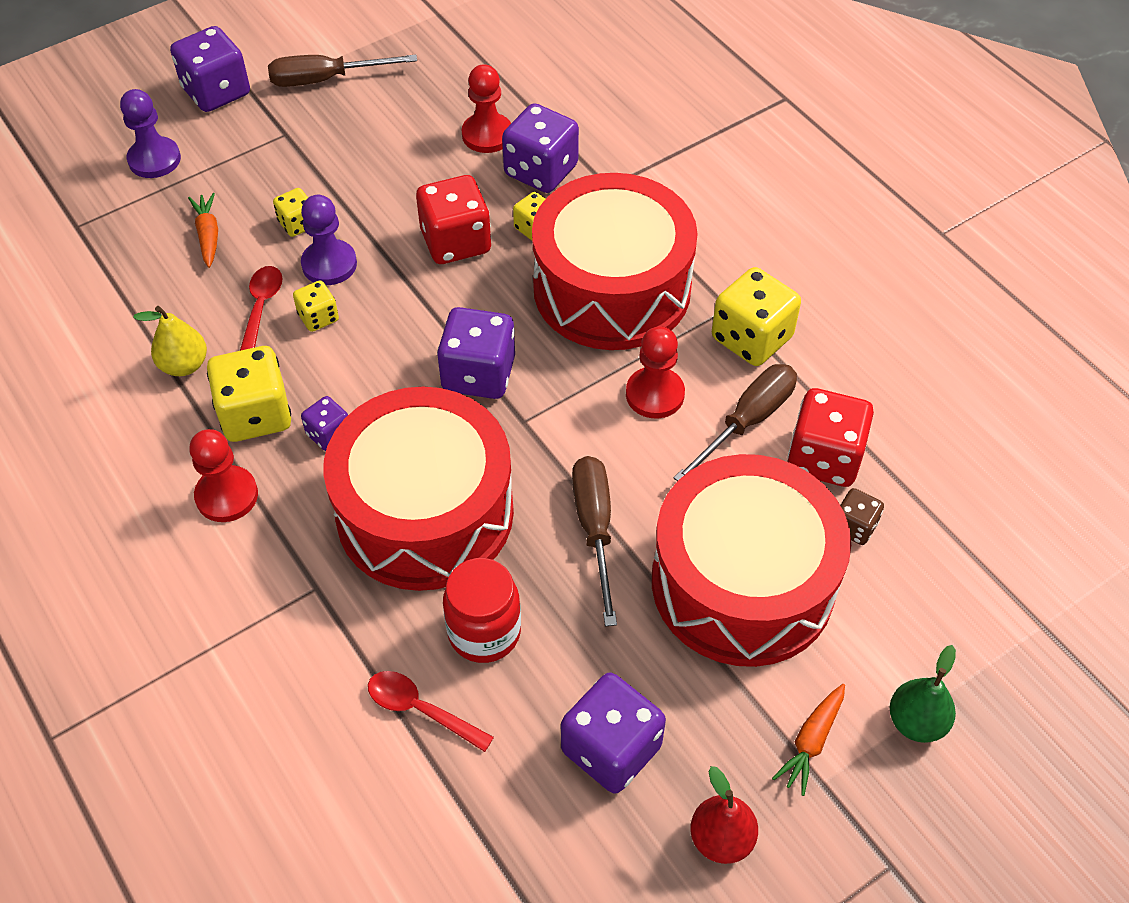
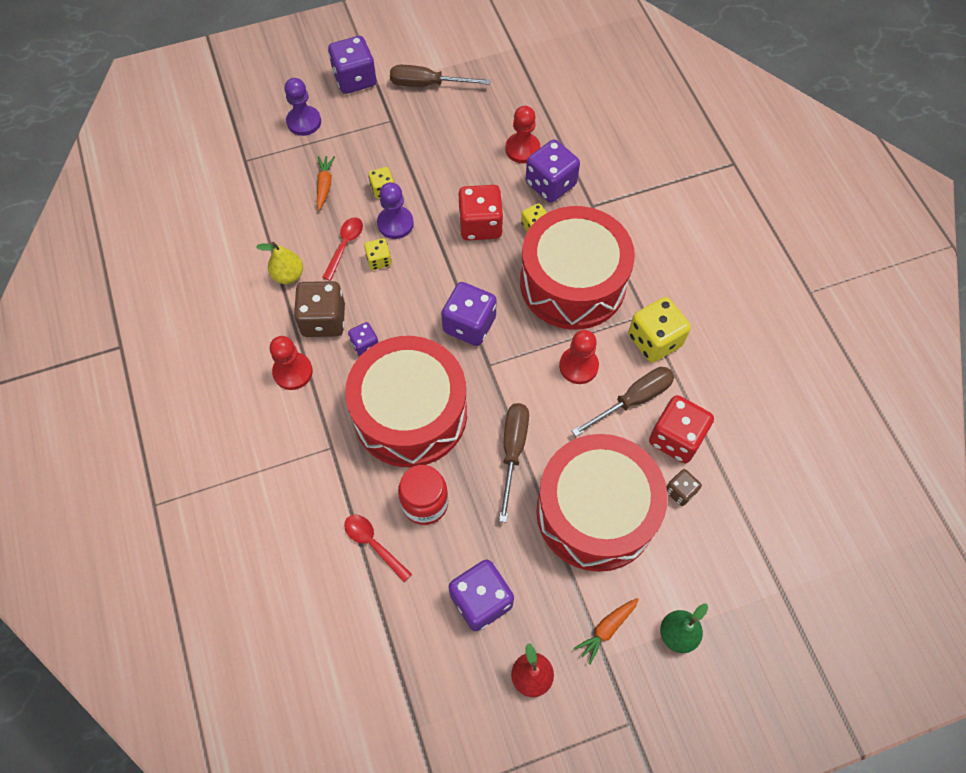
camera: 15 degrees right, 10 degrees up
yellow dice [207,346,291,442] -> brown dice [294,281,345,337]

